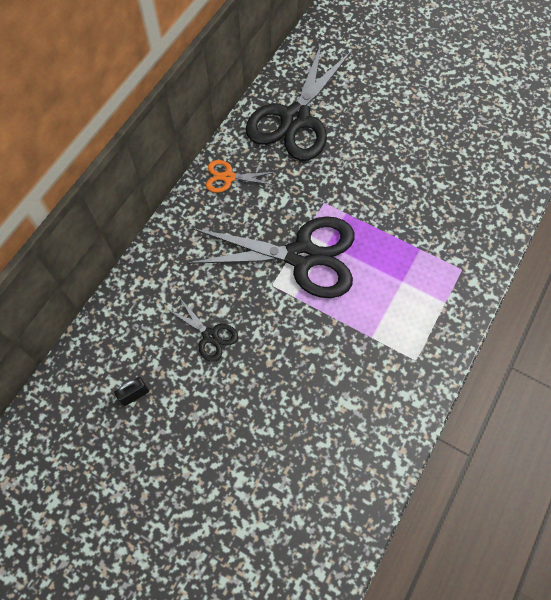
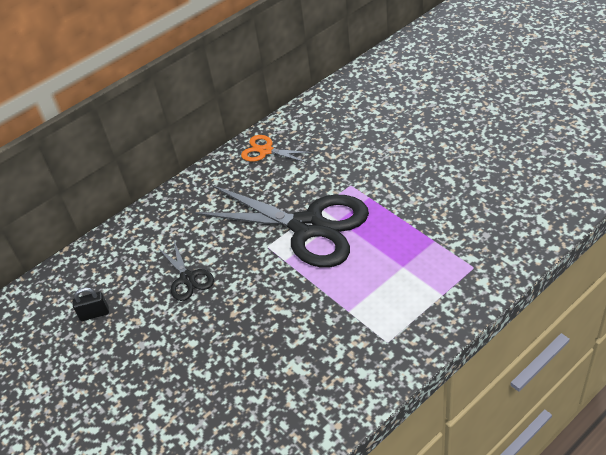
camera: 25 degrees right, 20 degrees down
black scissors [246,42,352,161] -> none

